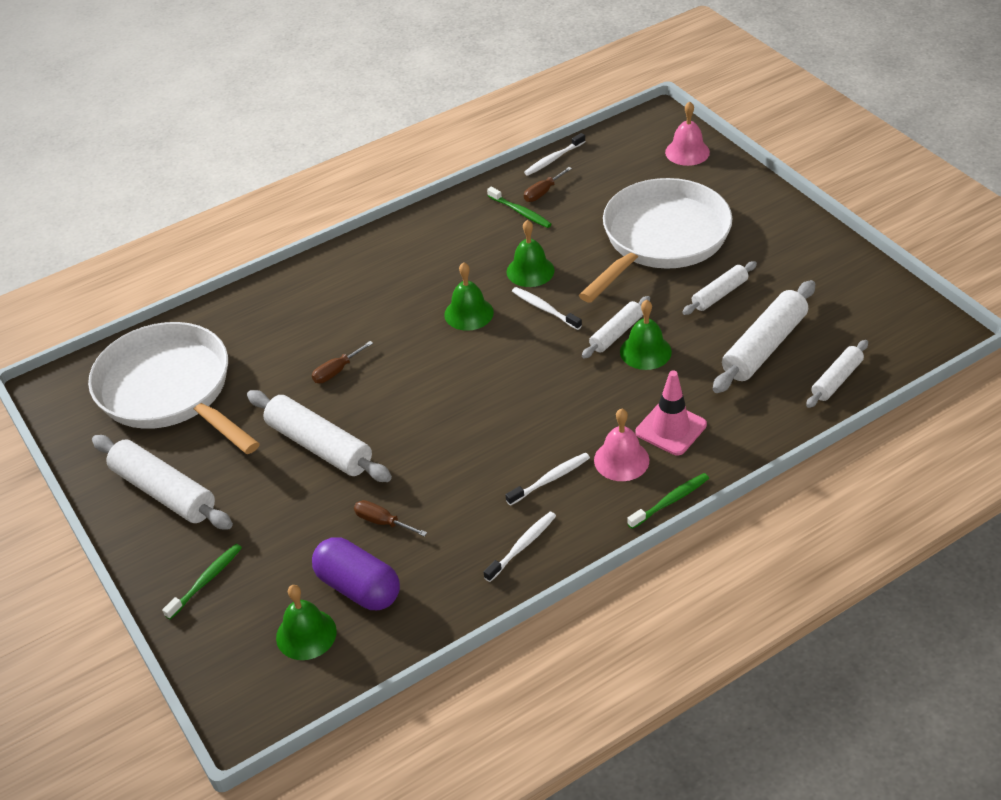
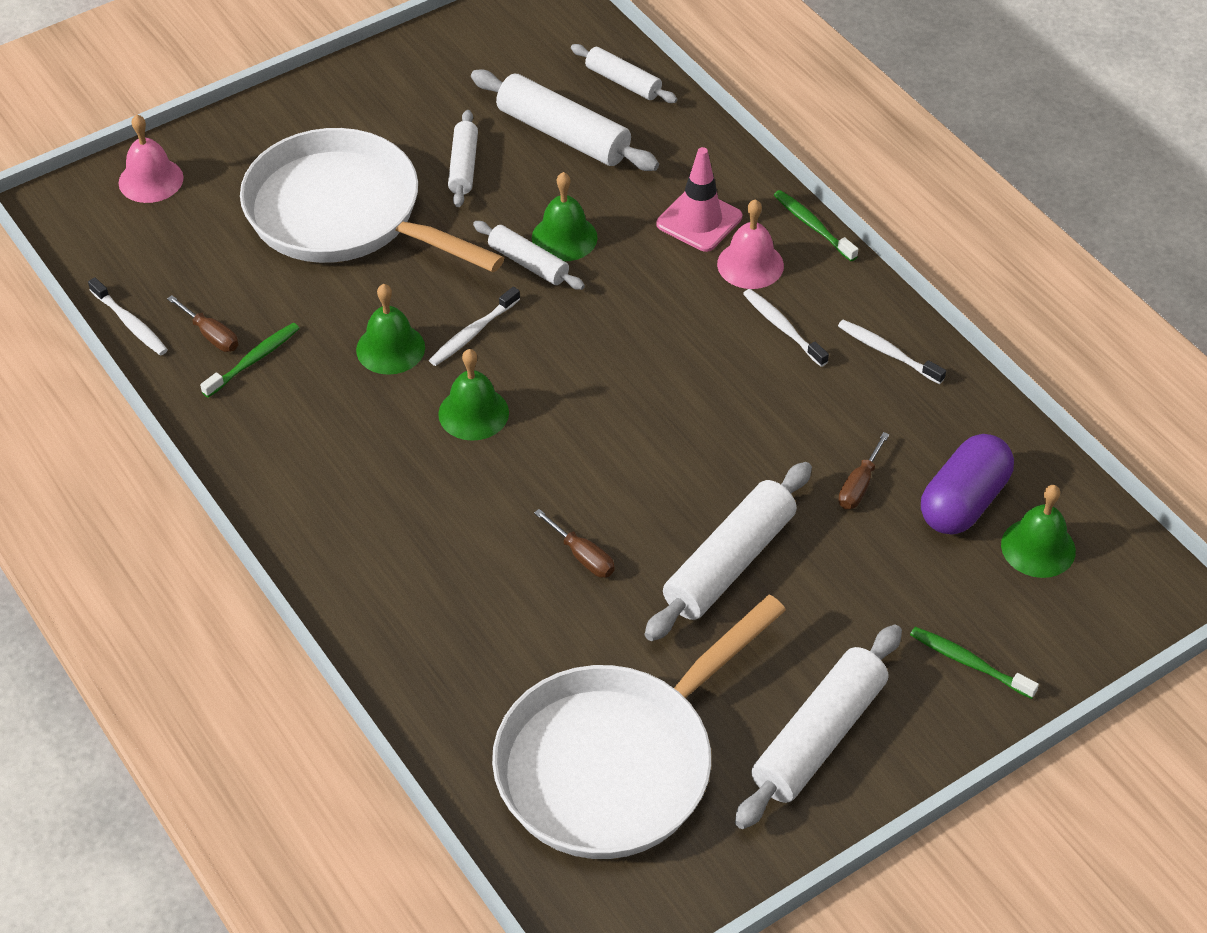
camera: 95 degrees left, 5 degrees up
white rolling pin [682,261,757,315] -> white rolling pin turned 45 degrees clockwise [448,110,478,207]

